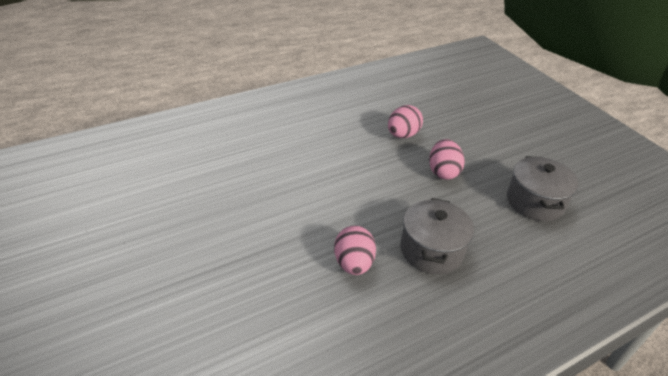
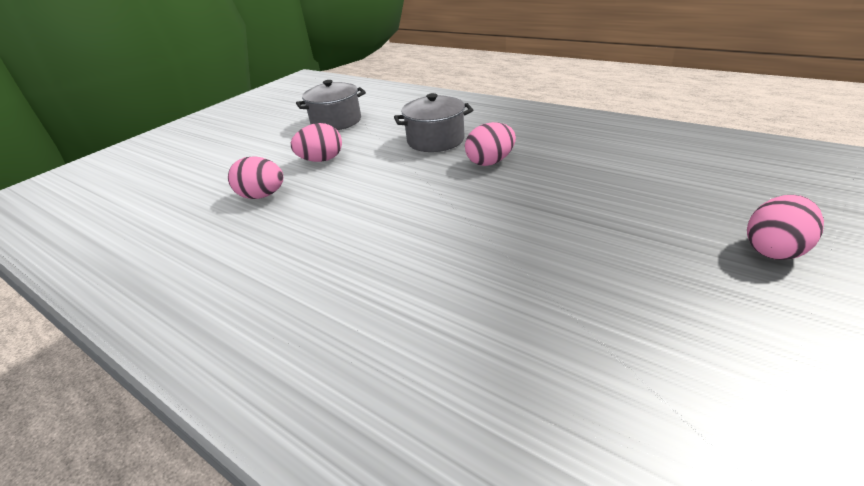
camera: 110 degrees left, 5 degrees down
none -> pink egg [747,195,824,260]

